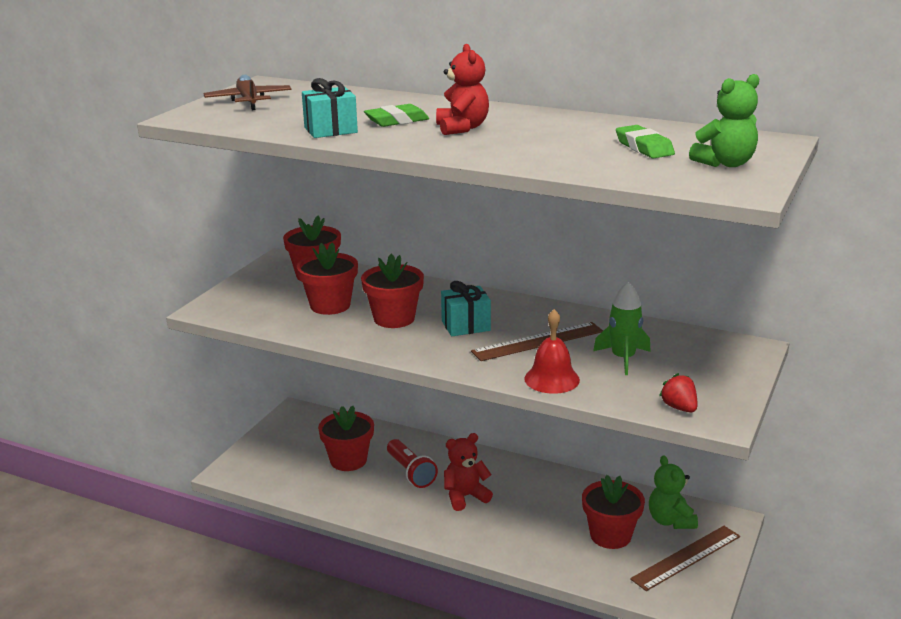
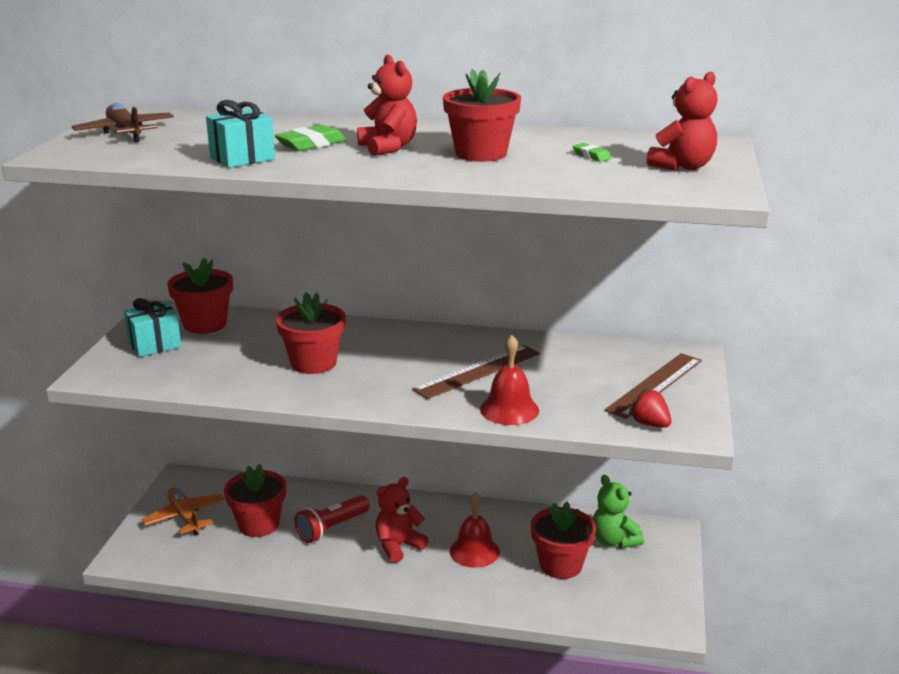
camera: 15 degrees left, 0 degrees up
red flower pot [297,242,358,315] -> red flower pot moved to [443,69,521,162]
red flashlight [387,439,438,488] -> red flashlight turned 90 degrees clockwise [295,495,370,543]
turquoise gift [441,281,491,336] -> turquoise gift moved to [124,298,181,357]
green rocket [593,282,651,375] -> none
green eraser [616,125,675,159] -> green eraser [573,143,611,162], size x0.56
brown ruler [630,526,740,591] -> brown ruler moved to [605,353,702,419]
green teddy bear [689,74,759,167] -> red teddy bear [647,71,717,171]
none -> orange plane [141,488,225,535]
none -> red bell [450,492,500,568]

